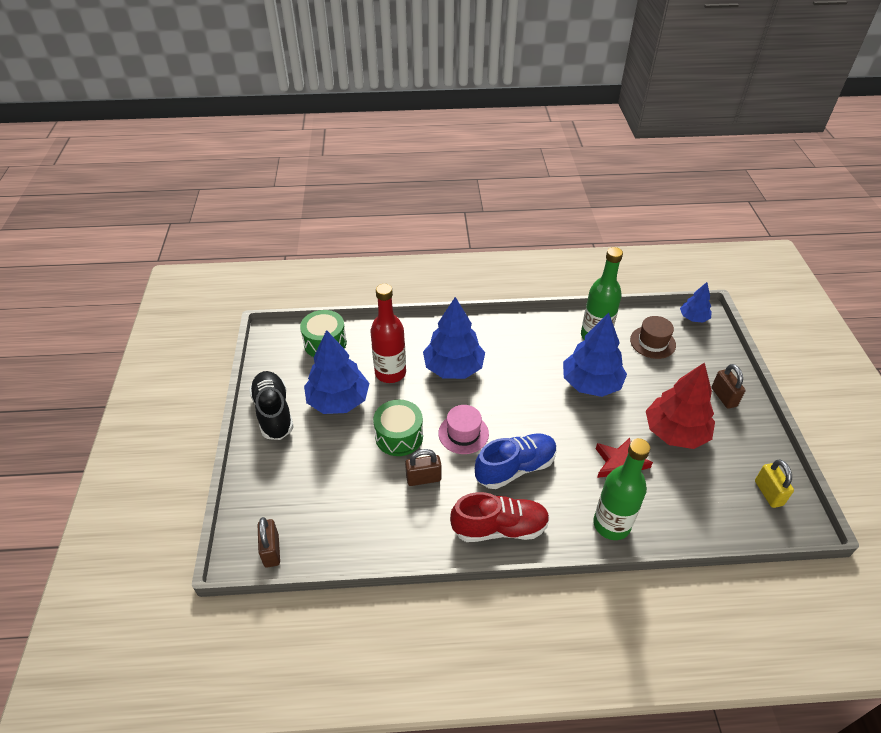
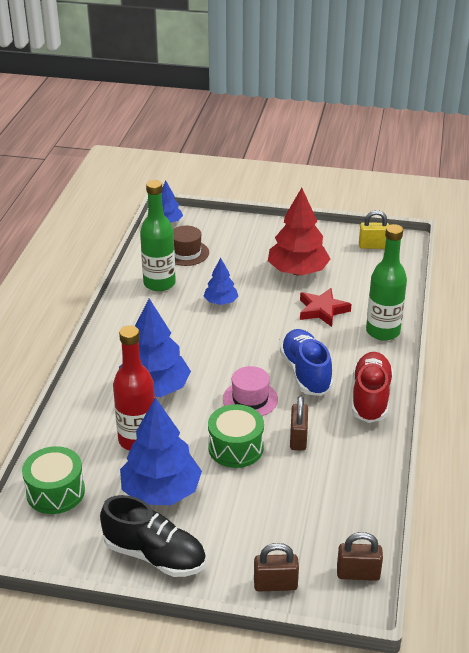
camera: 75 degrees left, 10 degrees down
black shoe [249,371,294,440] -> black shoe turned 150 degrees counterclockwise [100,495,206,577]
blue tree [563,313,627,397] -> blue tree [204,258,238,305], size x0.54
brown padlock [712,364,745,409] -> brown padlock moved to [254,543,299,591]

